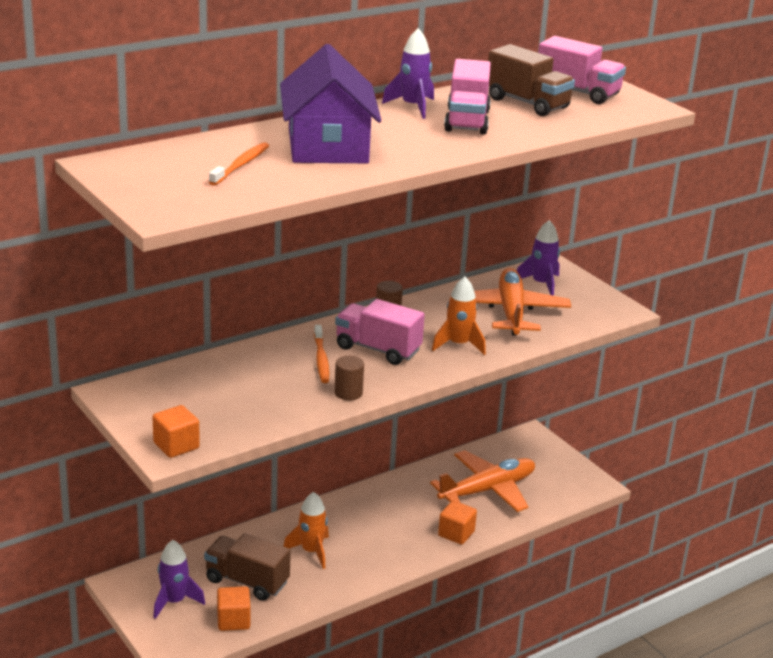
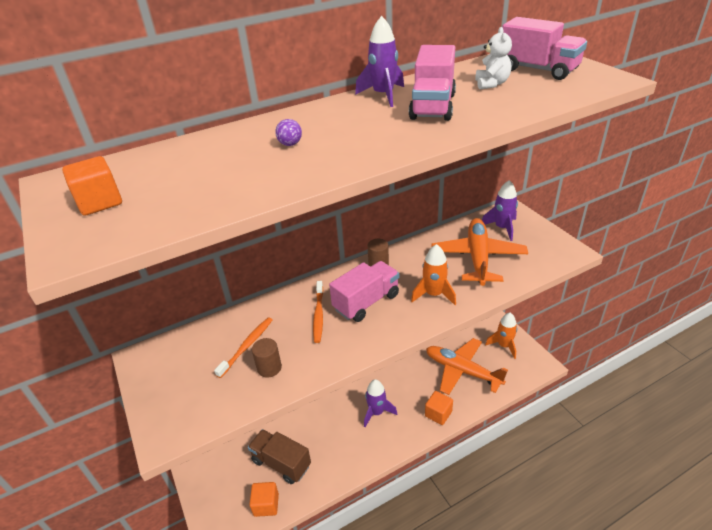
camera: 10 degrees right, 10 degrees up
orange cube [152,405,200,458] -> orange cube moved to [62,156,122,216]
purple rocket [153,540,205,619] -> purple rocket moved to [364,379,397,427]
orange toothbrush [209,142,269,185] -> orange toothbrush moved to [214,317,272,378]
purple house [280,44,381,163] -> purple ball [275,119,302,146]
orange rocket [283,492,329,569] -> orange rocket moved to [485,313,517,359]
pink truck [335,299,425,365] -> pink truck turned 105 degrees clockwise [329,261,399,322]
brown cylinder [335,356,364,401] -> brown cylinder moved to [252,338,282,378]
orange plane [430,450,535,512] -> orange plane turned 120 degrees counterclockwise [426,338,508,395]
brown truck [488,44,575,116] -> white teddy bear [475,27,512,89]

